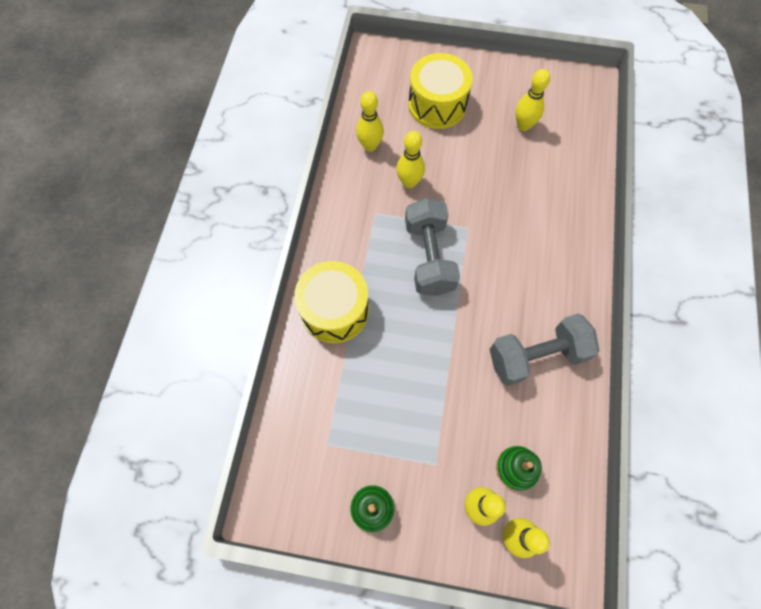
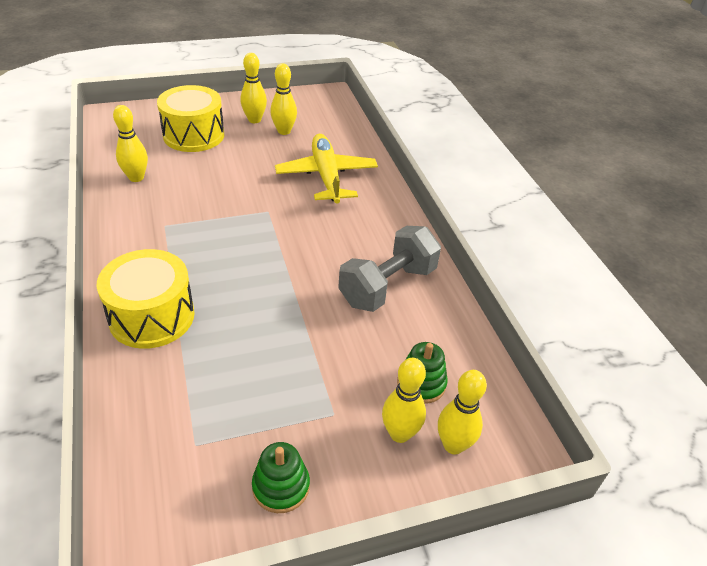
camera: 30 degrees left, 25 degrees down
yellow bowling pin [396,131,425,188] -> yellow bowling pin moved to [240,53,267,123]
grey dumbbell [405,198,460,296] -> none
none -> yellow plane [275,134,378,203]

